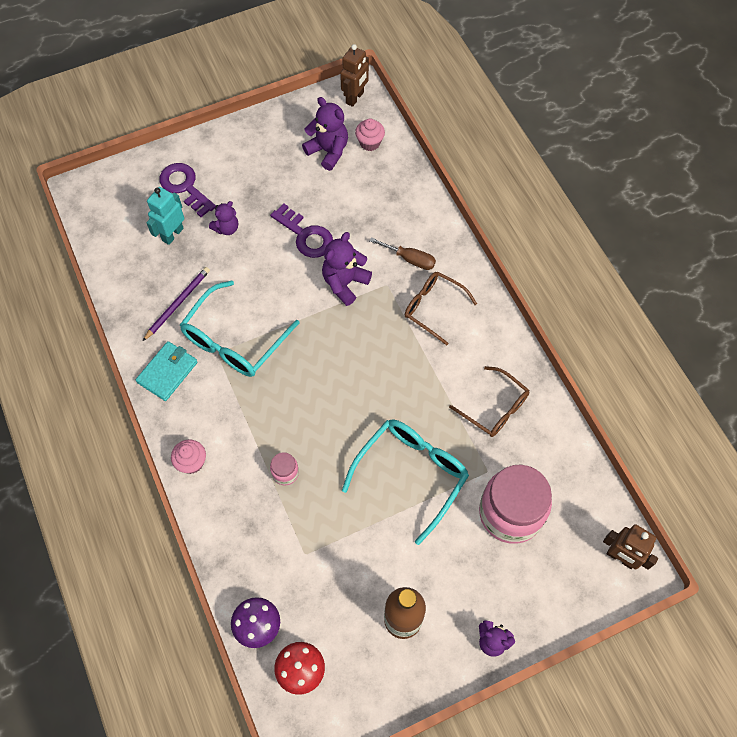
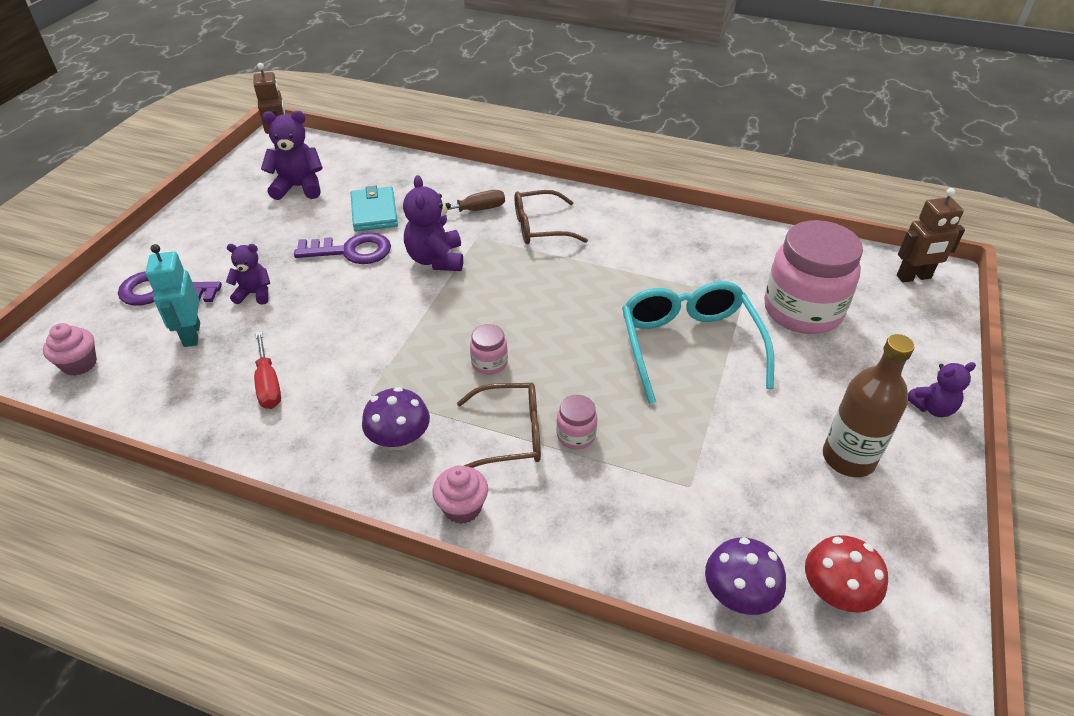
camera: 45 degrees left, 20 degrees down
turquoise wallet [136,341,197,401] -> turquoise wallet moved to [351,186,398,232]
purple pencil [143,267,210,341] -> red screwdriver [254,331,281,409]
turquoise glasses [180,280,300,377] -> none
purple teddy bear [209,201,238,235] -> purple teddy bear turned 90 degrees counterclockwise [226,244,270,305]
pink cupcake [355,118,385,151] -> pink cupcake moved to [43,323,97,376]
brown glasses [449,366,529,437] -> brown glasses moved to [457,382,541,468]
none -> purple mushroom [362,387,430,450]
none -> pink jar [470,324,508,375]

